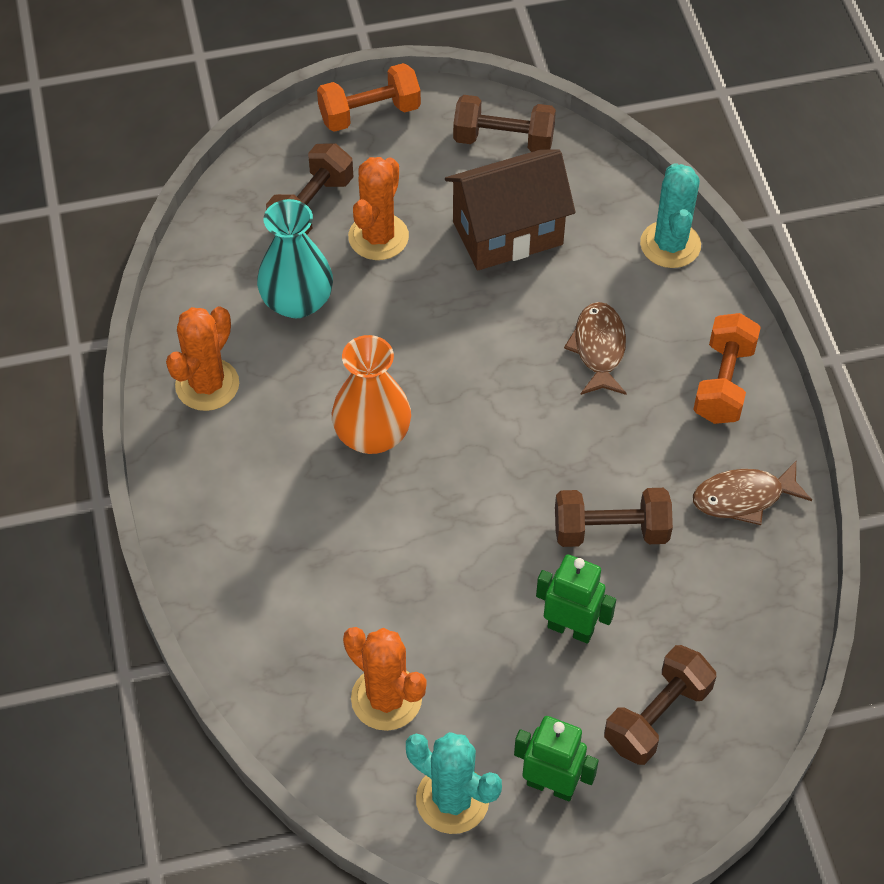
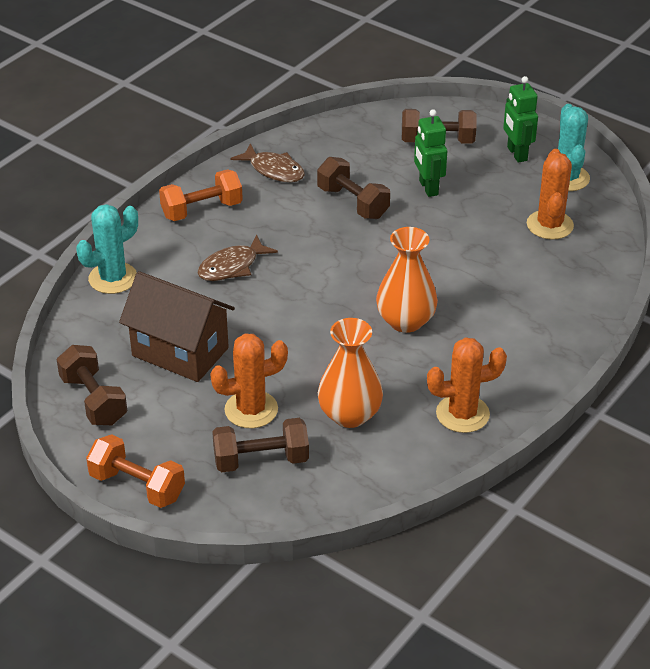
camera: 130 degrees left, 15 degrees down
turquoise vase [257,199,333,318] -> orange vase [318,318,383,428]

